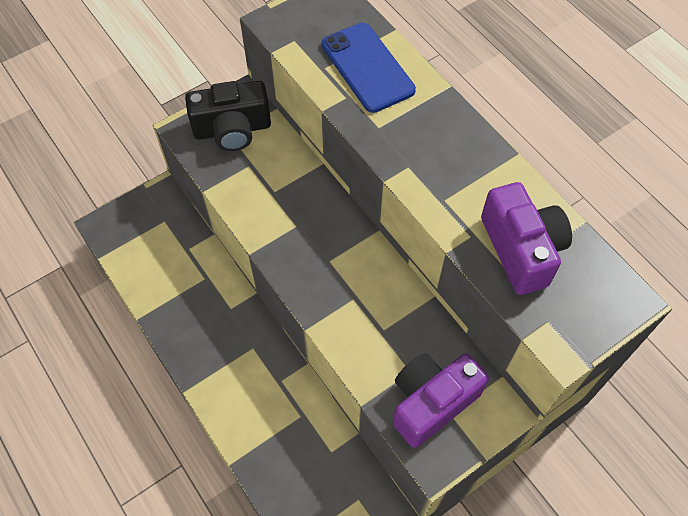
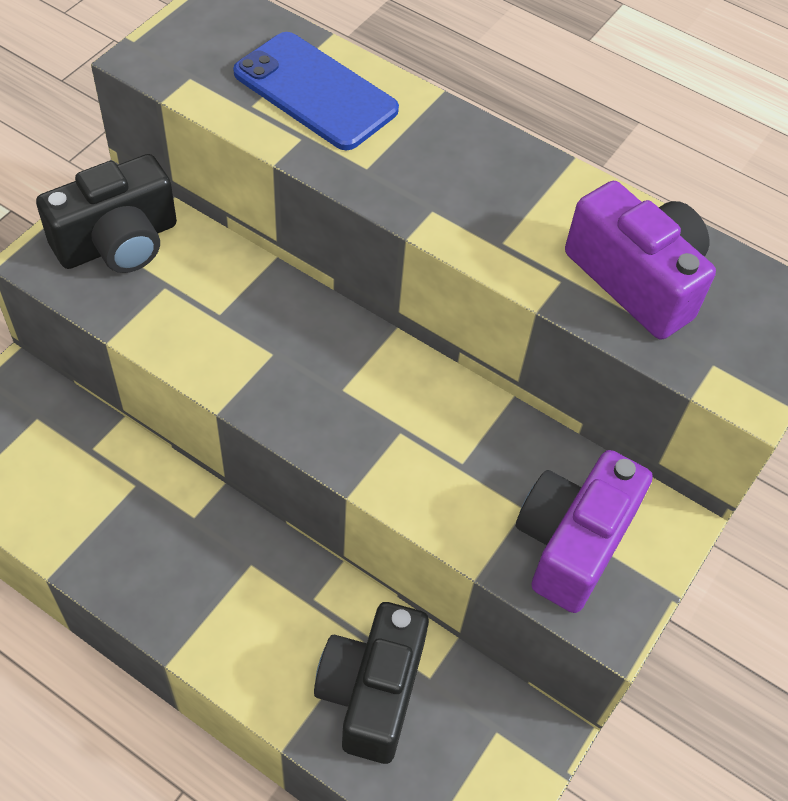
camera: 25 degrees left, 5 degrees down
none -> black camera [314,602,429,764]

